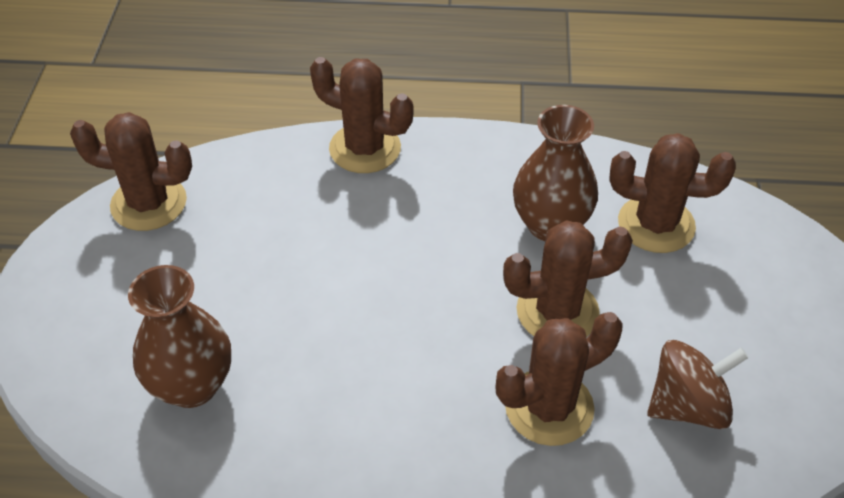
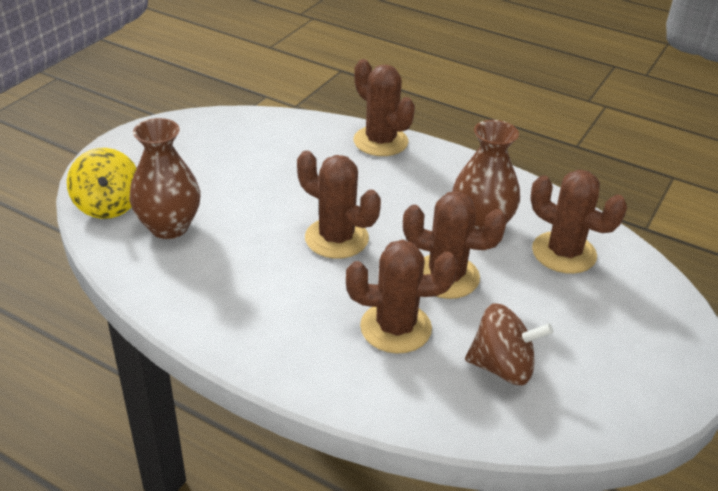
camera: 25 degrees right, 10 degrees down
brown cactus [70,112,192,231] -> brown cactus moved to [297,150,381,259]
none -> yellow spinning top [67,148,137,219]

